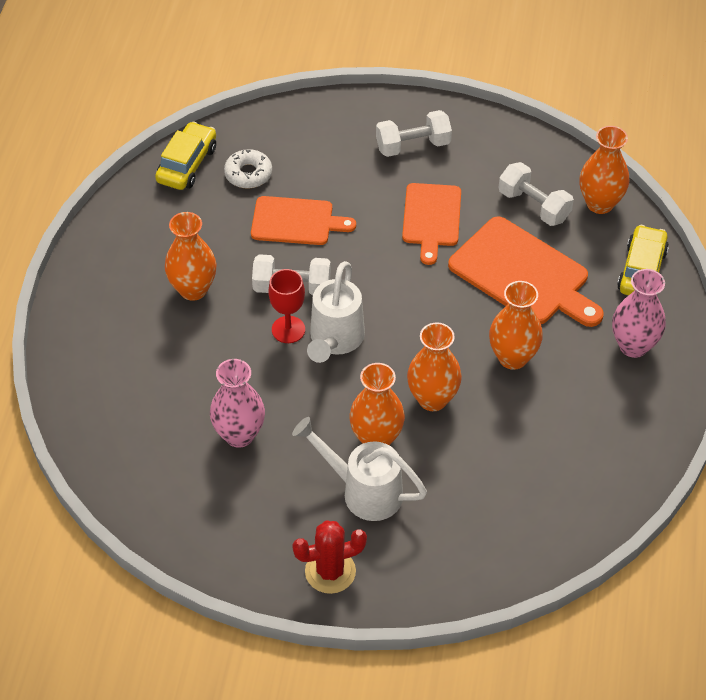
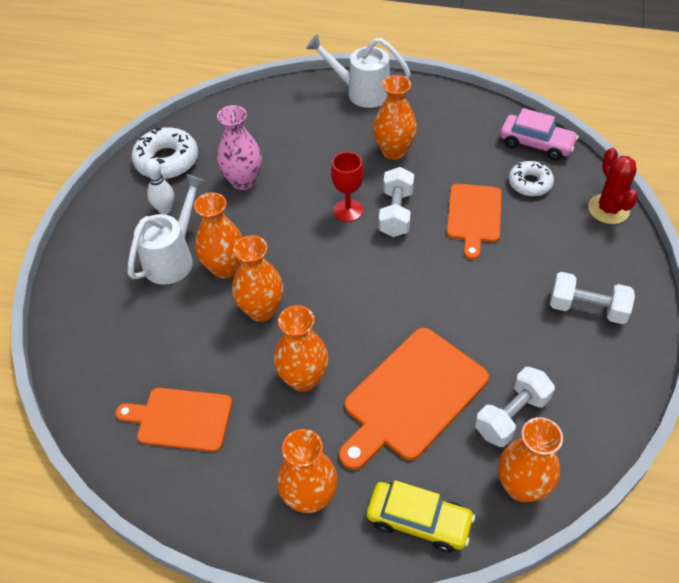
camera: 95 degrees right, 0 degrees up
yellow car [155,121,216,190] -> pink car [500,108,579,160]
red cactus [292,520,367,594] -> red cactus moved to [588,148,638,224]
white watering can [307,261,365,363] -> white watering can moved to [306,34,411,108]
white dumbbell [376,110,452,157] -> white dumbbell turned 60 degrees counterclockwise [550,272,635,324]
orange cutting board [402,183,461,265] -> orange cutting board moved to [116,388,232,452]
pink vase [612,269,666,358] -> orange vase [277,429,338,513]
none -> white donut [131,127,198,179]
none -> white bowling pin [144,159,174,215]

